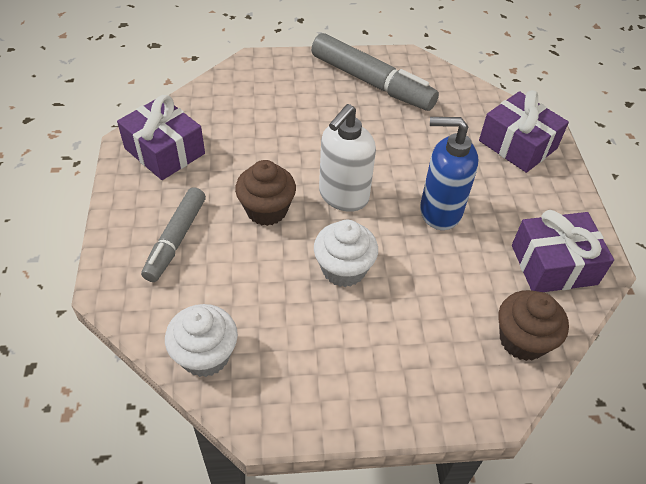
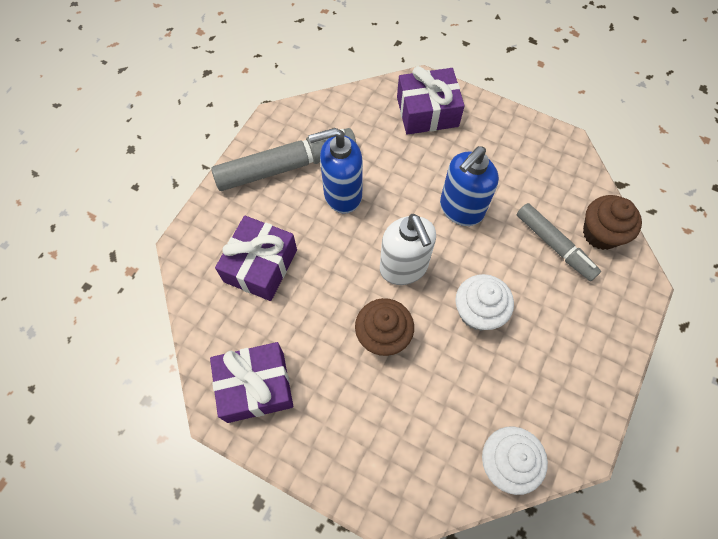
camera: 55 degrees left, 15 degrees up
grey marker [141,187,206,282] -> grey marker moved to [517,203,601,281]
purple gift [512,210,614,292] -> purple gift moved to [215,216,297,301]
none -> blue soap dispenser [308,128,363,214]

